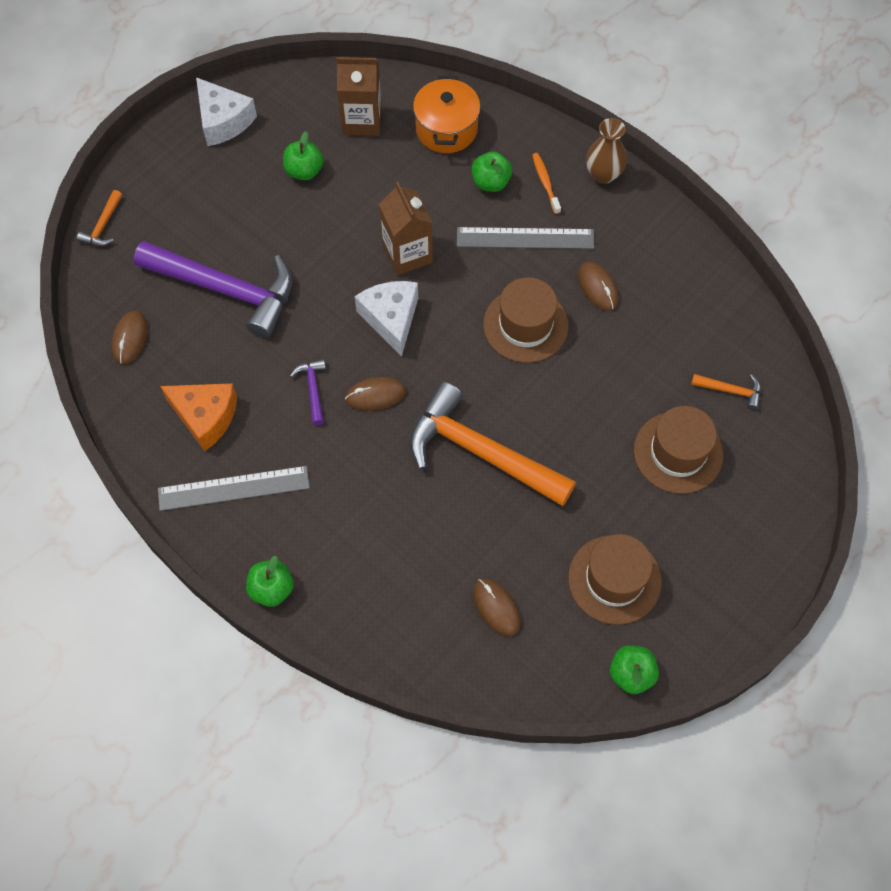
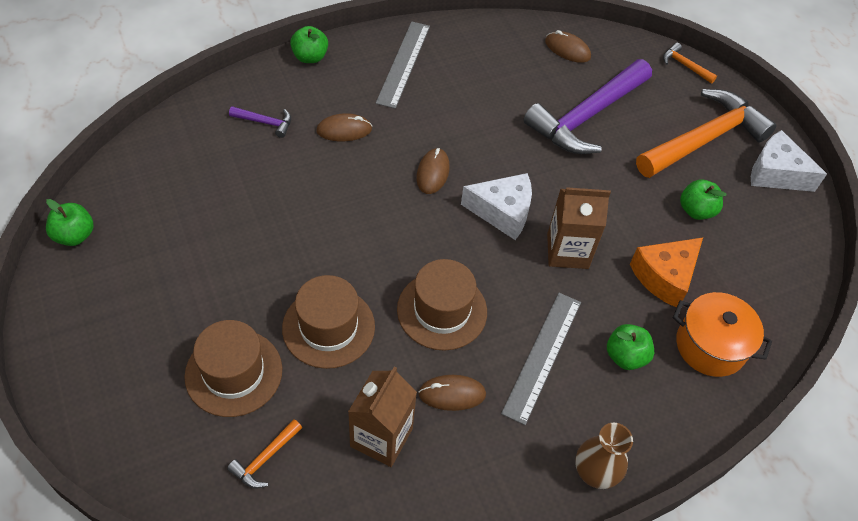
camera: 110 degrees right, 10 degrees down
orange cheese [160,383,237,451] -> orange cheese moved to [630,238,703,308]
white cheese [196,77,257,146] -> white cheese turned 45 degrees clockwise [751,130,827,192]
purple hammer [290,359,326,425] -> purple hammer moved to [229,106,291,138]
brown carton [336,57,382,136] -> brown carton moved to [348,367,417,467]
orange hammer [409,382,576,506] -> orange hammer moved to [636,89,777,178]
brown mouse [473,579,521,636] -> brown mouse moved to [316,113,372,141]
orange toothbrush [532,153,561,214] -> none
brown hat [568,534,662,625] -> brown hat moved to [282,275,375,369]

